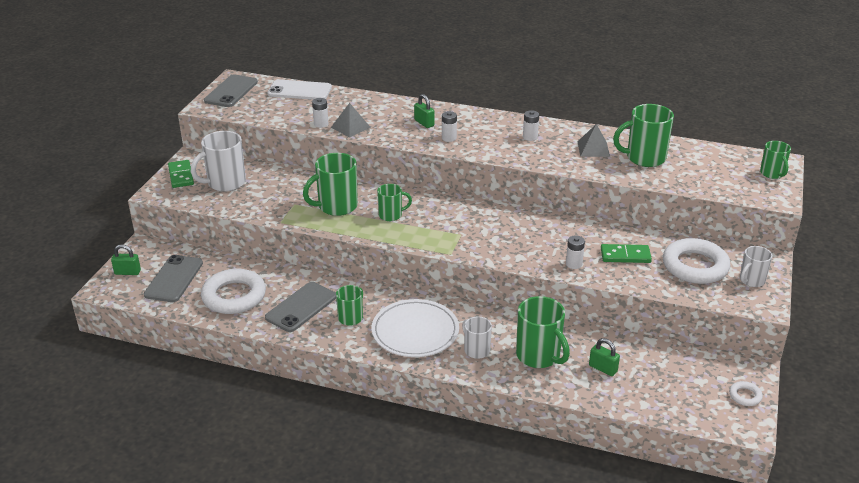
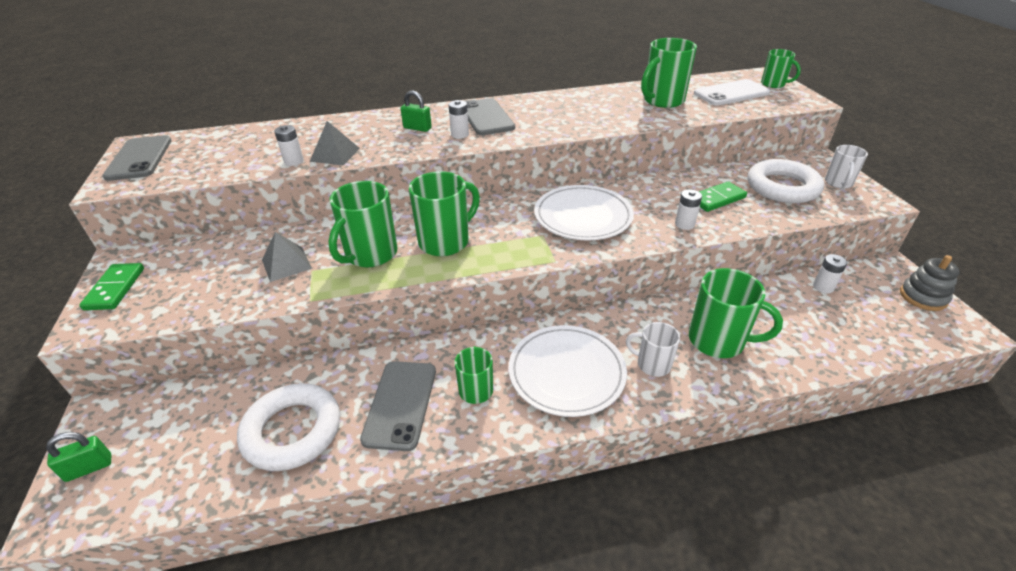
camera: 30 degrees left, 5 degrees up
grey phone [144,255,203,302] -> grey phone moved to [465,98,515,135]
green domino [168,160,194,188] -> green domino turned 45 degrees clockwise [79,263,144,310]
white mug [191,131,246,192] -> none
white phone [267,79,332,100] -> white phone moved to [694,79,770,105]
green mug [377,184,412,221] -> green mug [409,171,480,256], size x1.69
white battery [523,110,539,141] -> white battery moved to [813,254,847,293]
grey pyramid [577,124,610,157] -> grey pyramid moved to [262,232,312,282]
green padlock [589,338,620,376] -> none
white ring [729,381,763,406] -> grey stacking toy [900,255,959,311]
none -> white plate [534,185,634,241]

